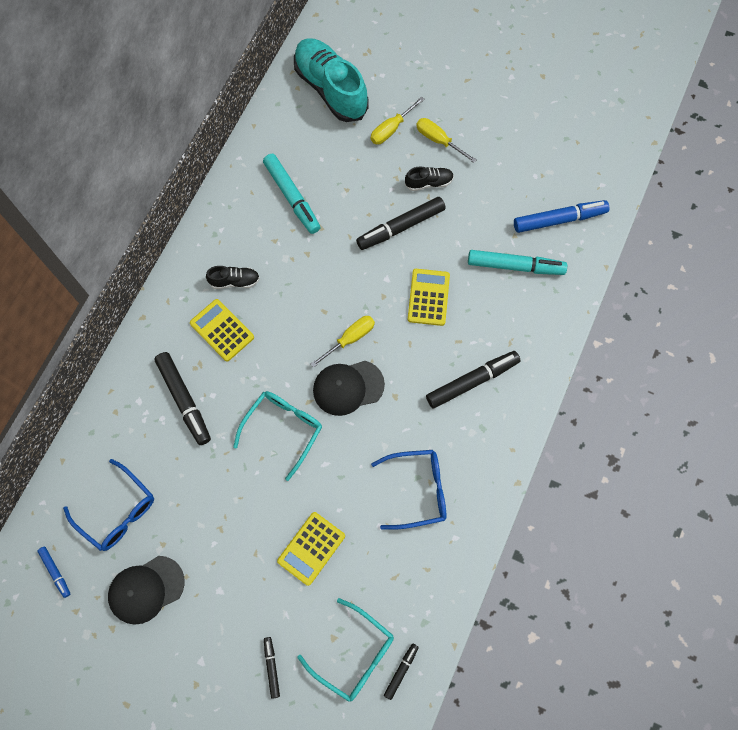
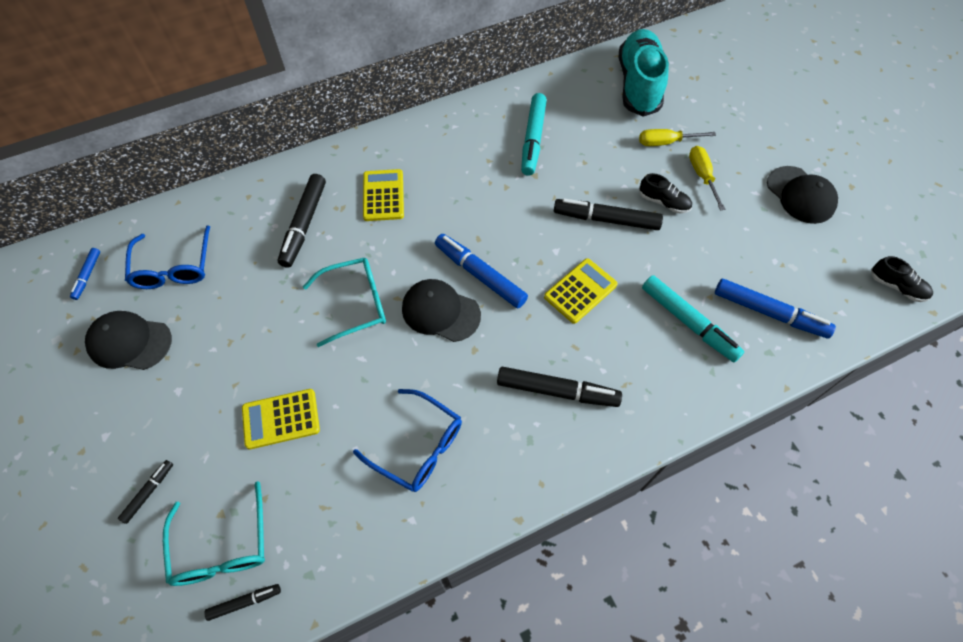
camera: 40 degrees right, 10 degrees down
black shoe [206,266,260,289] -> black shoe moved to [871,256,933,302]
yellow screwdriver [311,316,375,368] -> blue marker [435,234,528,308]
none -> black cap [767,166,838,224]

